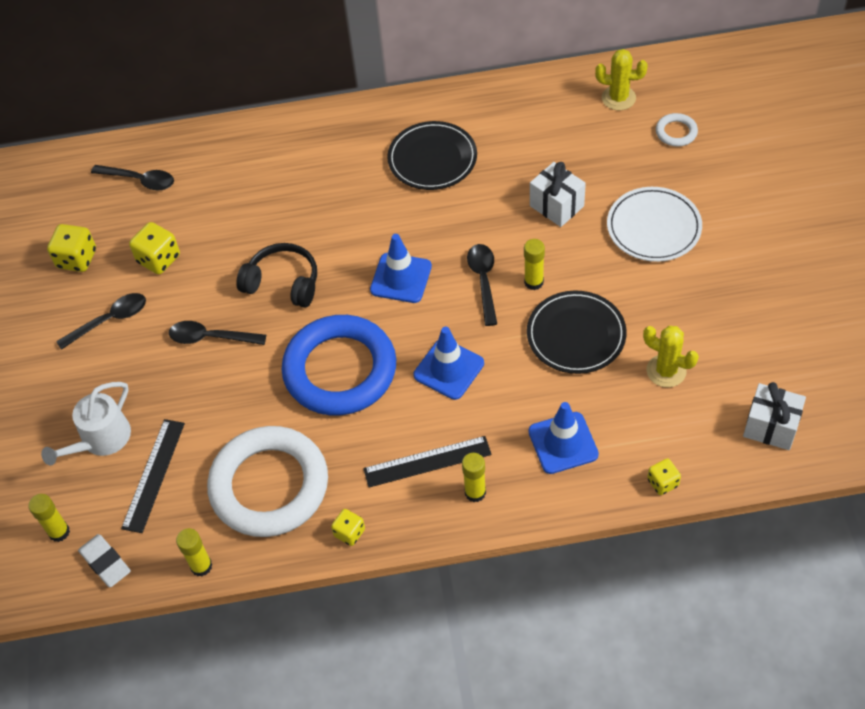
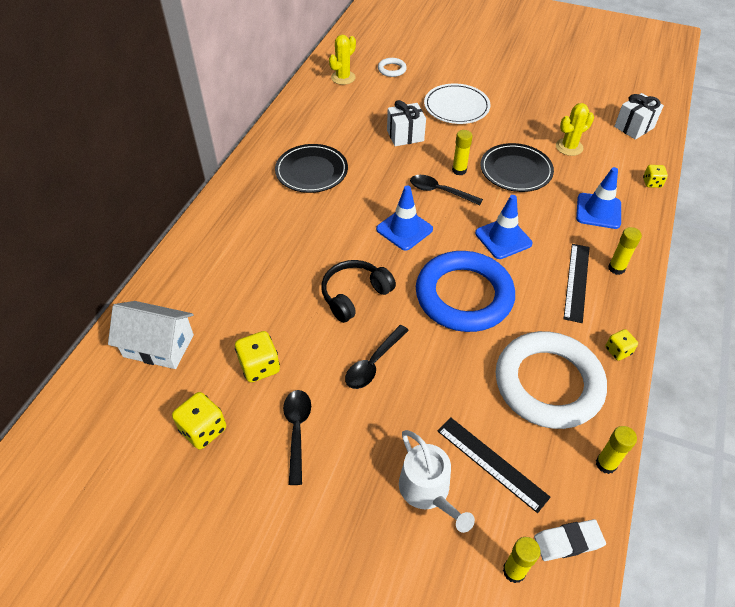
camera: 65 degrees left, 5 degrees down
black spoon [91,165,174,190] -> white house [108,301,194,369]

